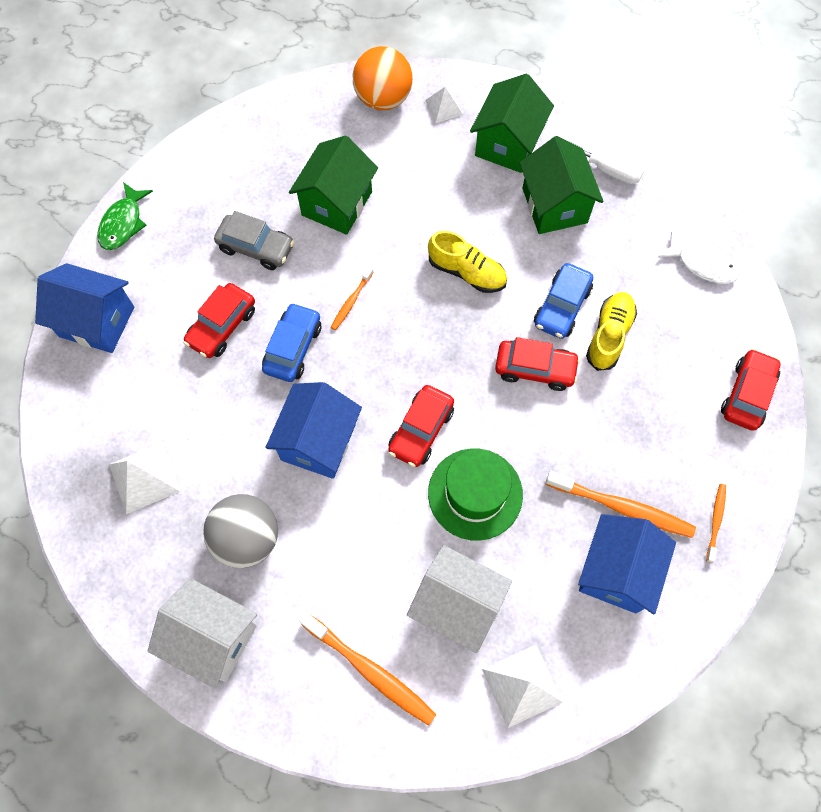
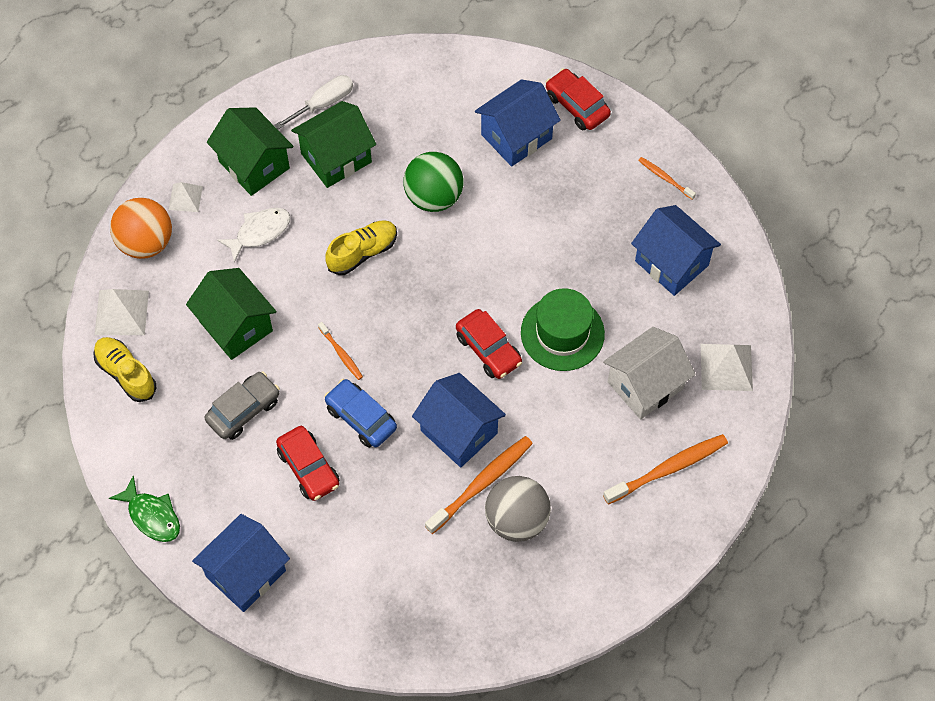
camera: 65 degrees left, 5 degrees down
white pyramid [109,443,180,514] -> white pyramid moved to [94,289,149,335]
white house [147,578,257,689] -> none
red car [495,337,580,391] -> none
green house [520,136,604,234] -> green house turned 45 degrees counterclockwise [291,101,376,188]
blue car [534,263,593,339] -> green ball [403,152,463,212]
orange toothbrush [546,471,696,538] -> orange toothbrush moved to [425,436,533,534]
yellow shoe [586,292,637,371] -> yellow shoe moved to [93,337,157,402]
white fish [658,232,740,284] -> white fish moved to [217,208,290,263]
none -> blue house [475,79,561,167]

